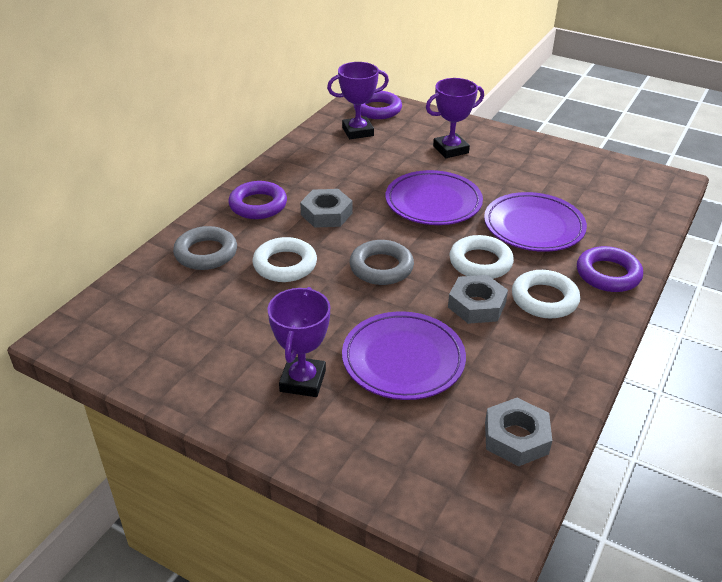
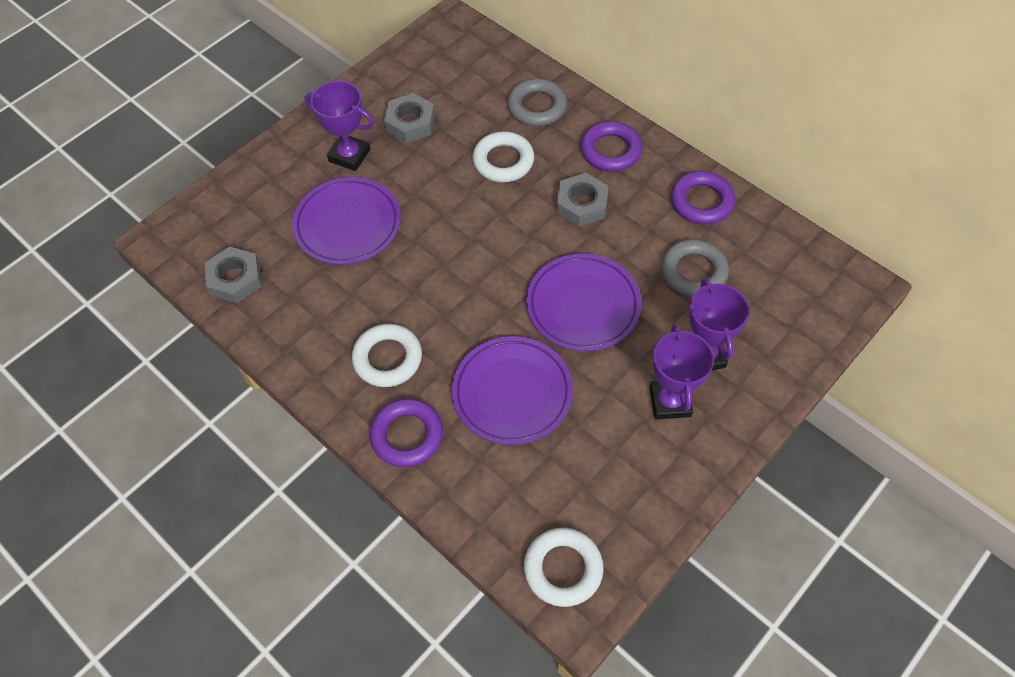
camera: 105 degrees right, 20 degrees up
purple trophy [327,62,389,139] -> purple trophy moved to [649,325,714,419]
grey ring [350,240,414,285] -> grey ring moved to [661,239,729,297]
purple ring [354,91,402,119] -> purple ring moved to [671,171,735,224]
grey nut [448,275,508,324] -> grey nut moved to [384,93,435,143]
white ring [449,235,514,279] -> white ring moved to [524,528,604,607]

